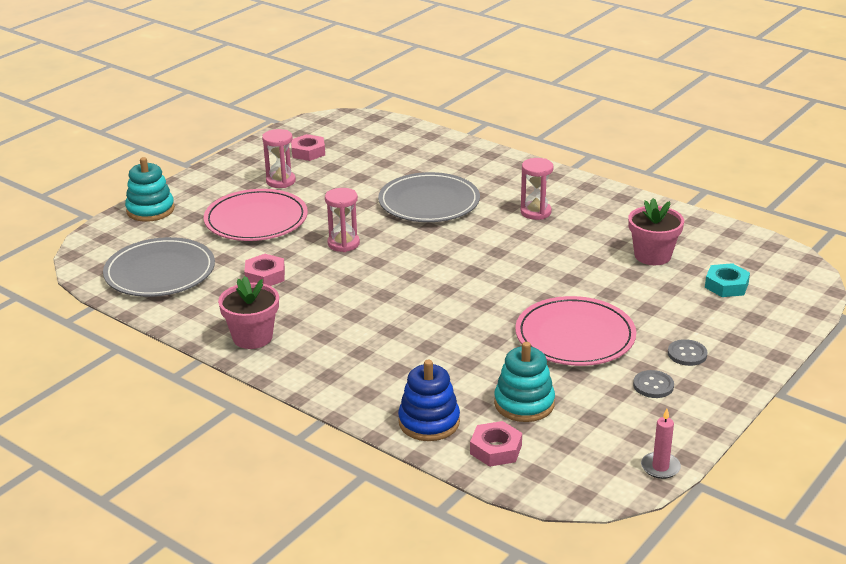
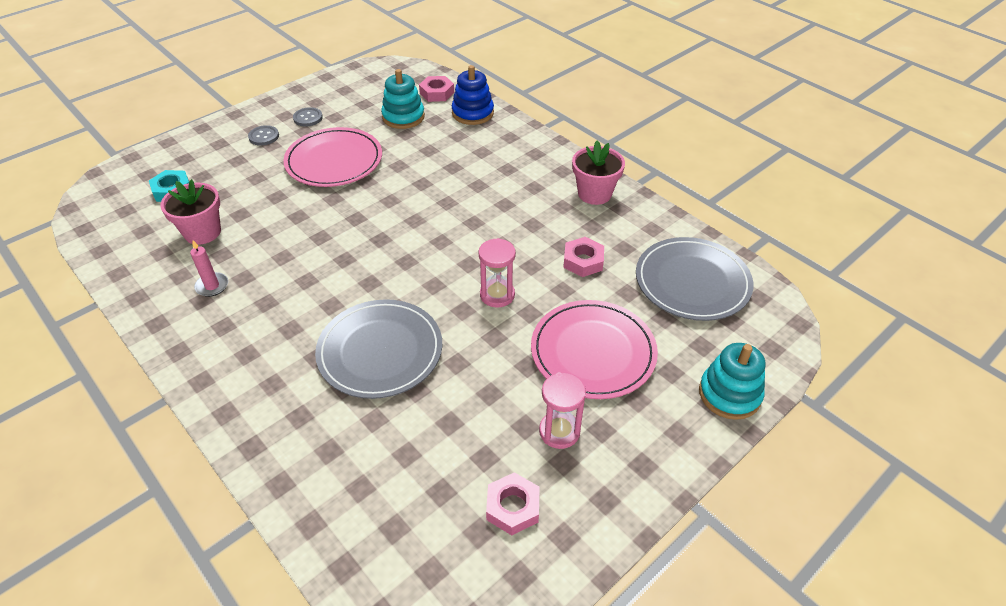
camera: 170 degrees left, 15 degrees up
pink hourglass [521,158,554,220] -> none
pink candle [641,409,681,479] -> pink candle moved to [190,240,228,297]

